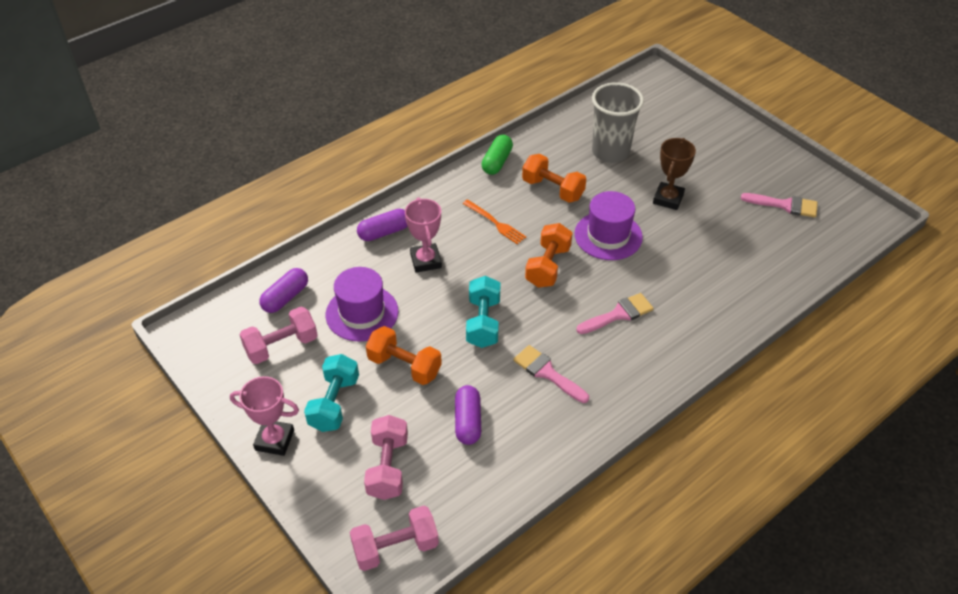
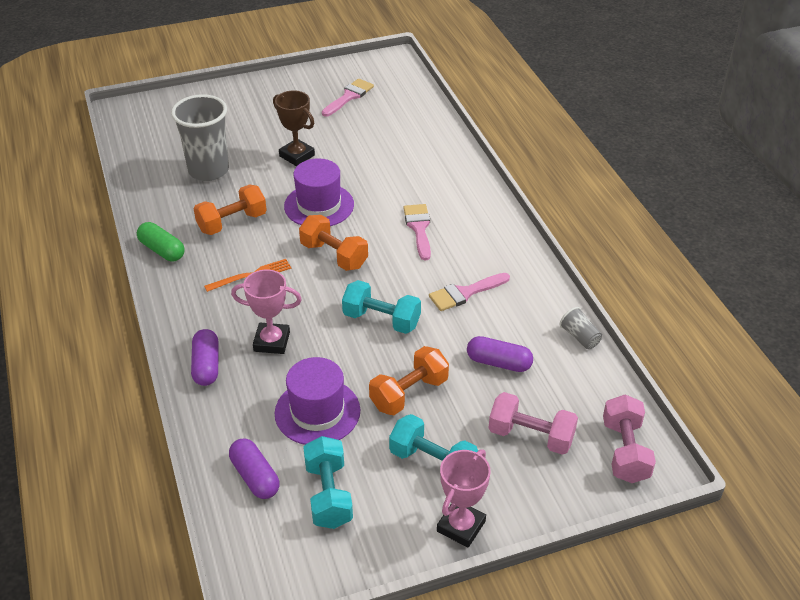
camera: 70 degrees left, 5 degrees down
pink dumbbell [239,307,318,364] -> turquoise dumbbell [303,436,353,529]
none -> grey cup [560,307,602,349]

